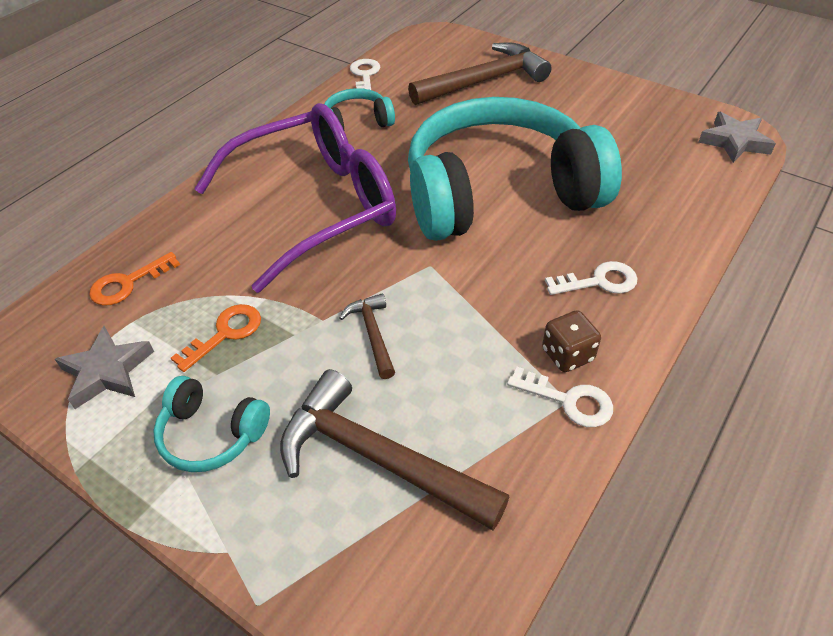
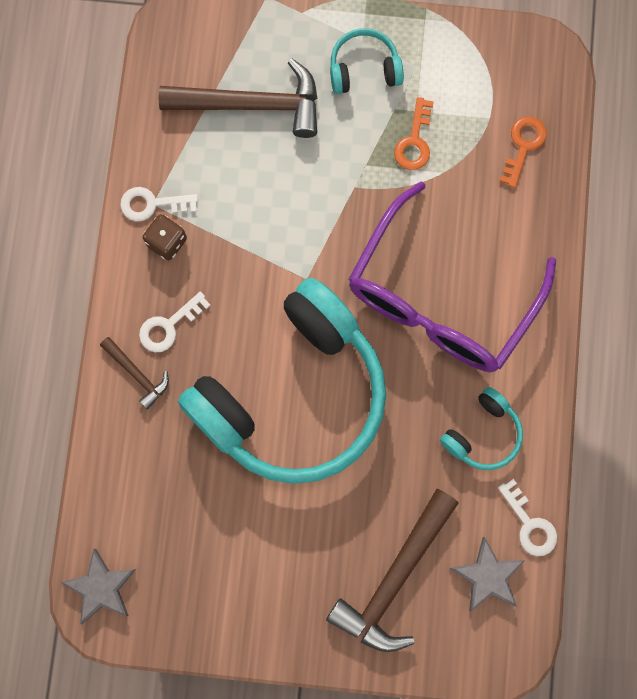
camera: 150 degrees right, 30 degrees up
grey star [55,326,154,409] -> grey star moved to [450,537,525,611]
brown hammer [339,293,395,379] -> brown hammer moved to [100,337,169,410]

